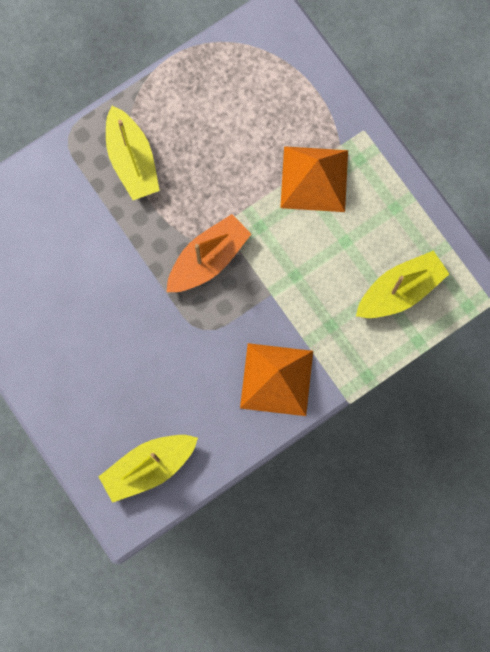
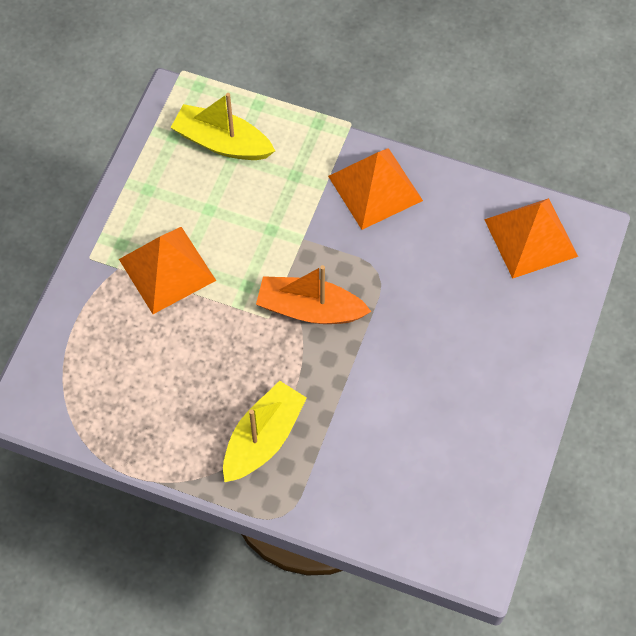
camera: 125 degrees left, 15 degrees down
yellow boat [98,435,198,503] -> orange pyramid [484,198,578,279]

